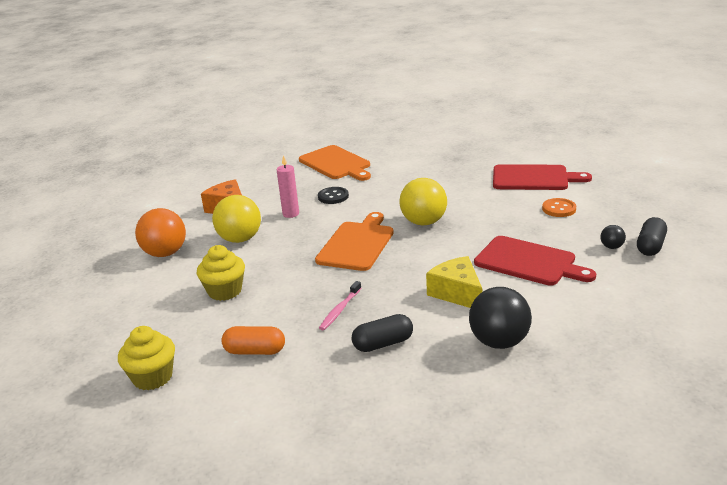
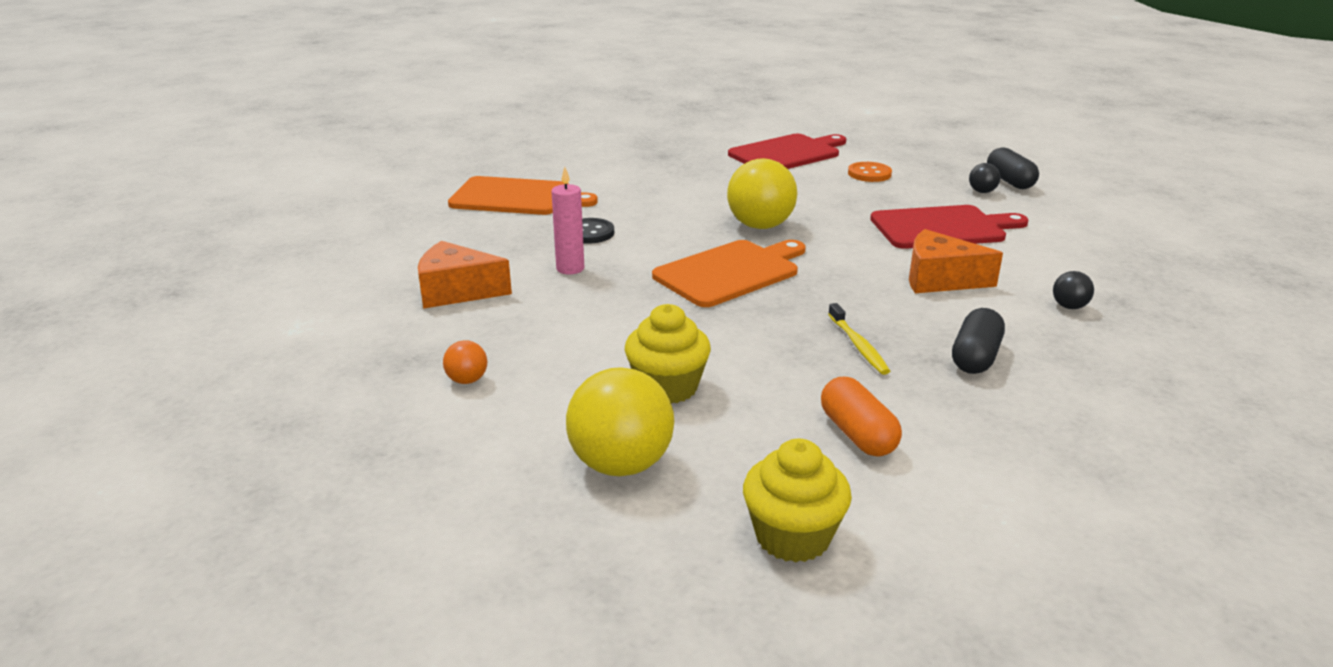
camera: 45 degrees left, 0 degrees up
orange ball [135,208,186,257] -> orange ball [443,340,487,384], size x0.47
yellow ball [212,195,261,243] -> yellow ball moved to [566,367,674,476]
orange capsule [221,326,285,355] -> orange capsule turned 75 degrees counterclockwise [821,377,902,457]
orange cutting board [315,212,394,271] -> orange cutting board turned 75 degrees clockwise [652,240,806,307]
pink toothbrush [319,281,361,330] -> yellow toothbrush [828,303,890,375]
yellow cheese [426,256,482,308] -> orange cheese [909,229,1003,293]
black ball [469,287,532,349] -> black ball [1053,271,1094,309], size x0.47

